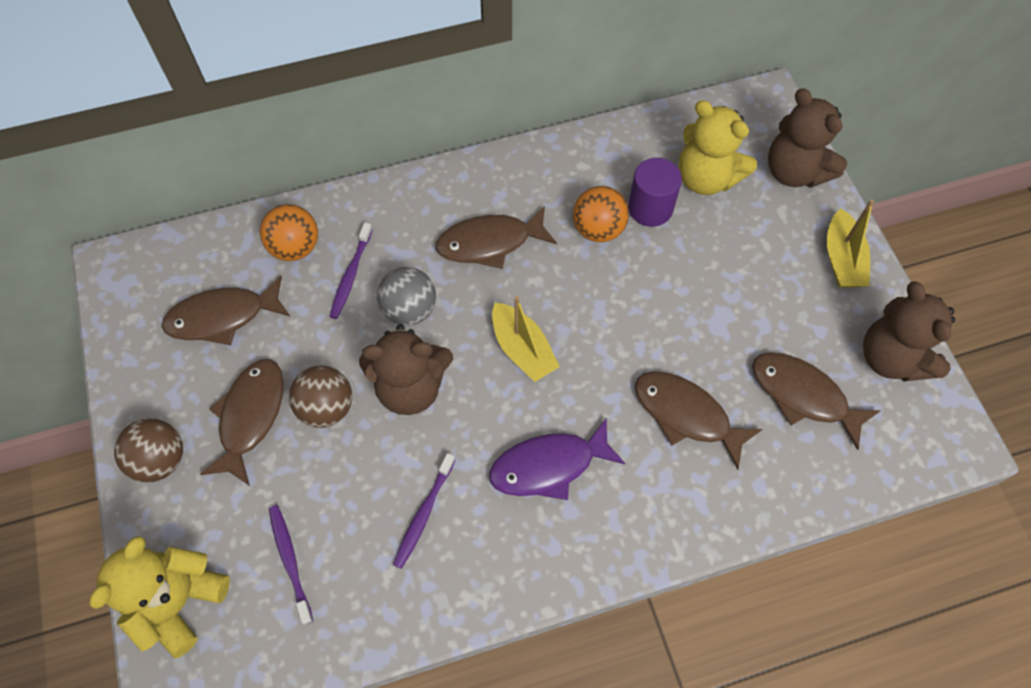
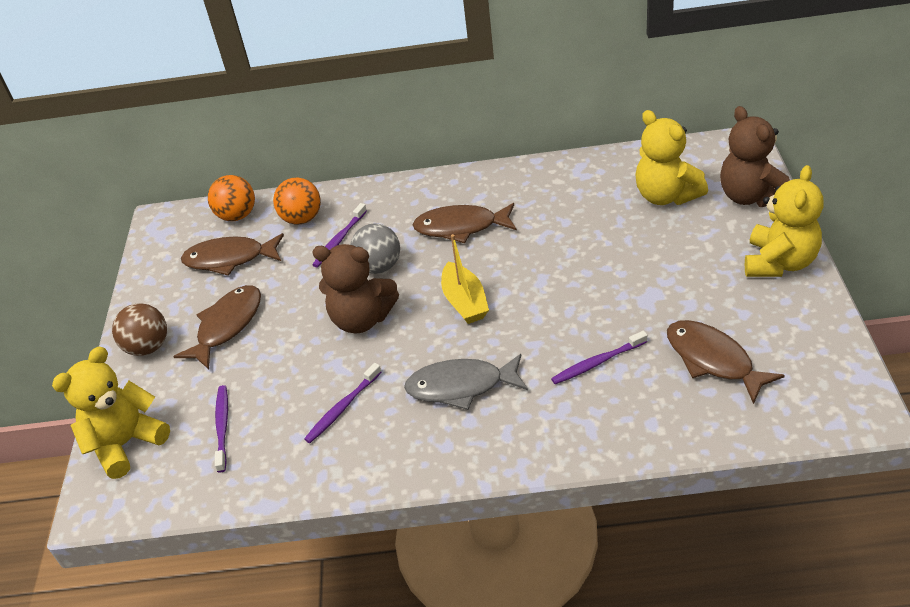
camera: 20 degrees right, 20 degrees down
brown ball [289,366,352,428] -> none
purple fish [489,418,625,500] -> grey fish [404,354,528,410]
orange ball [573,186,629,242] -> orange ball moved to [208,175,255,221]
purple cylinder [628,158,682,227] -> none
brown fish [635,371,763,470] -> purple toothbrush [551,331,647,384]
yellow boat [827,199,874,288] -> yellow teddy bear [745,165,824,277]
brown teddy bear [863,281,955,381] -> none

